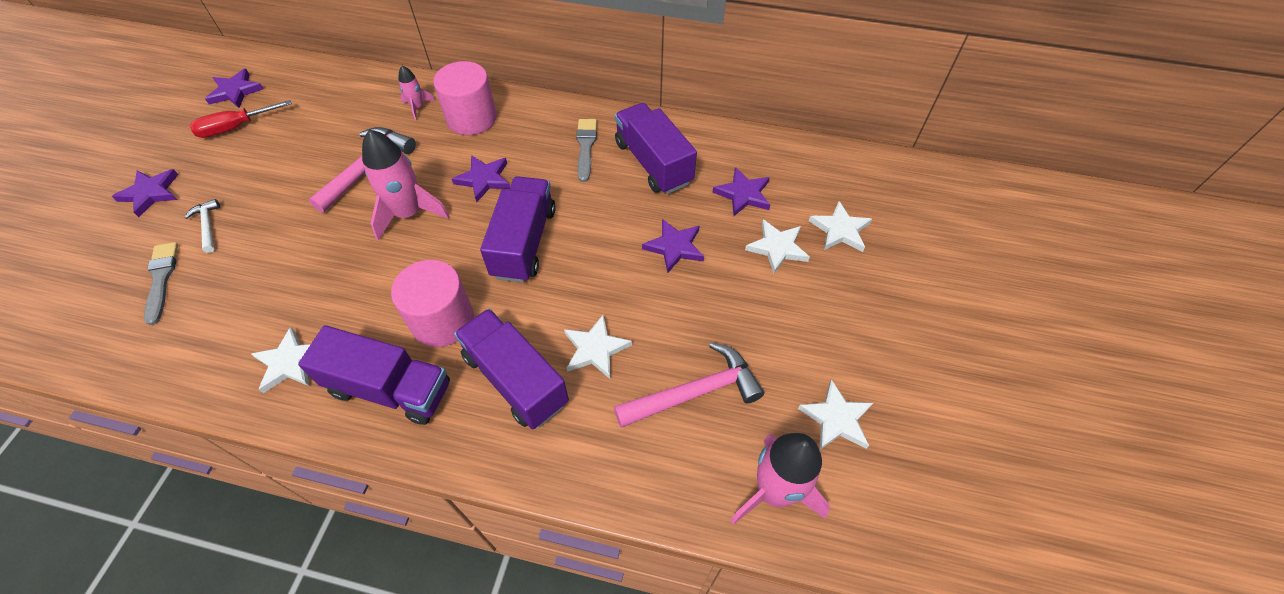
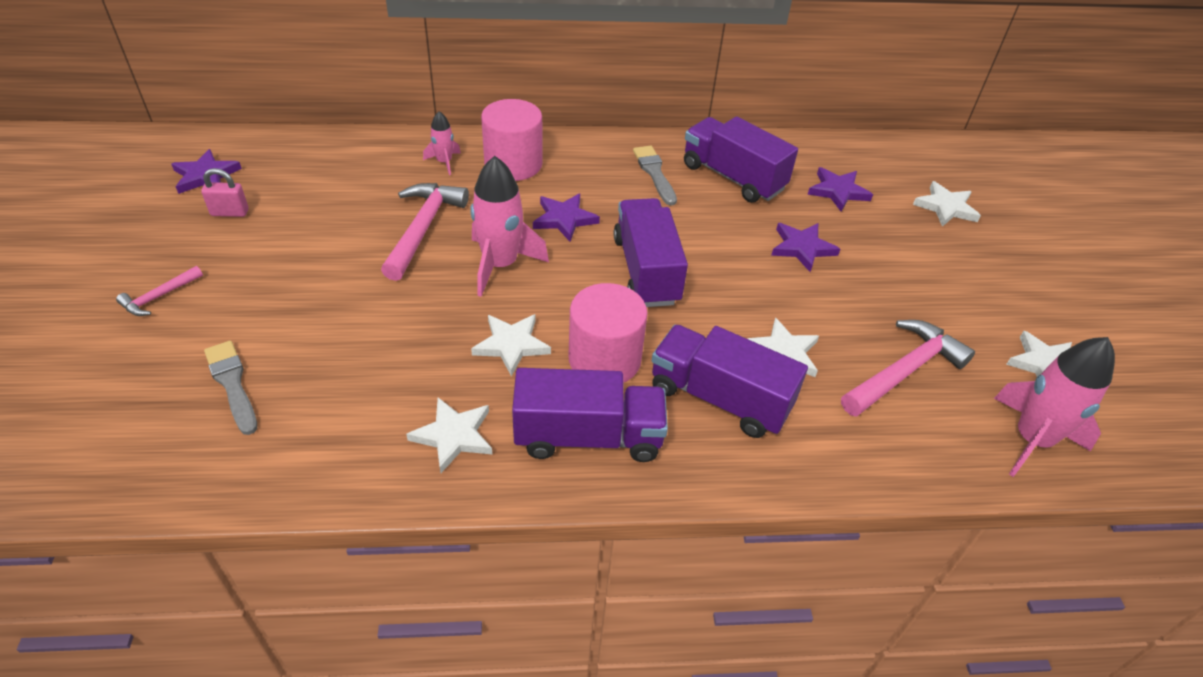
camera: 20 degrees left, 10 degrees down
purple star [112,169,178,217] -> pink hammer [116,266,203,316]
white hammer [185,199,220,253] -> none
red screwdriver [190,100,292,138] -> pink padlock [201,168,249,217]
white star [745,220,810,274] -> white star moved to [471,314,551,377]

